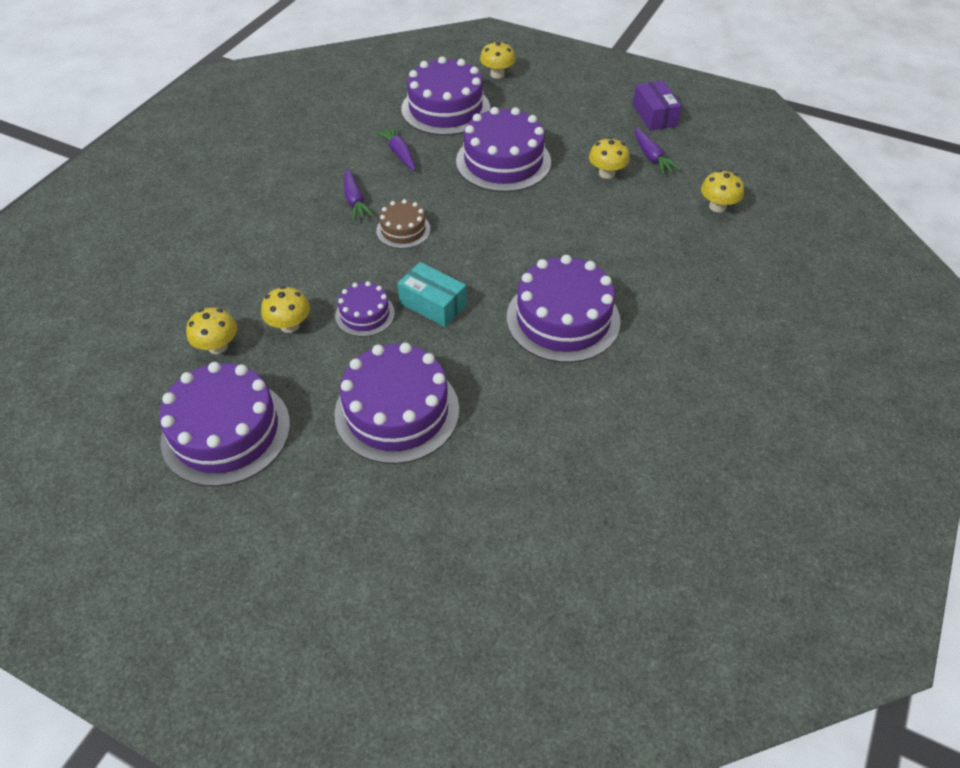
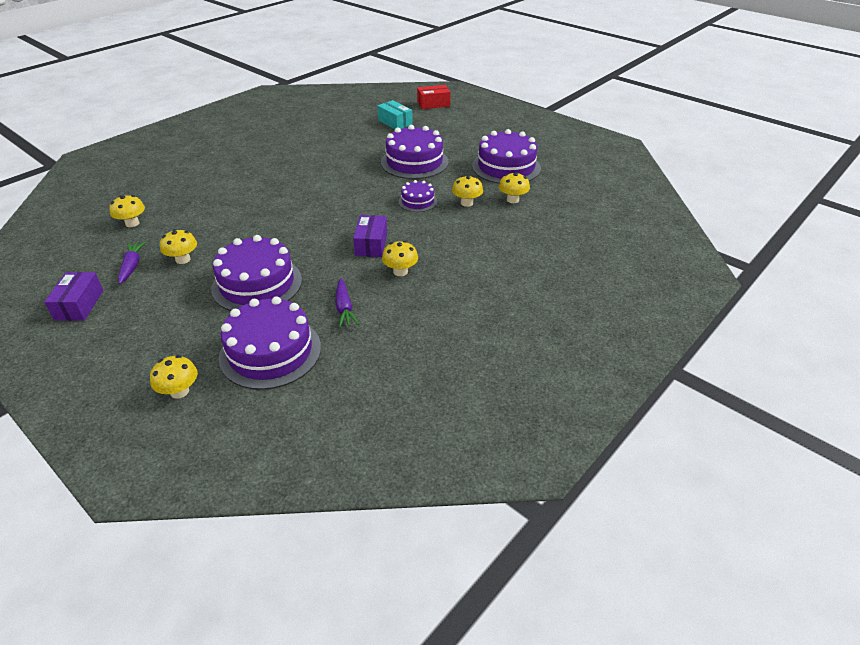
camera: 165 degrees left, 10 degrees down
purple carrot [344,169,374,221] -> yellow mushroom [382,241,418,276]
brown cake [376,199,430,249] -> purple box [353,215,387,257]
turquoise box [397,262,467,327] -> turquoise box moved to [377,100,413,129]
purple cake [507,255,621,363] -> none
none -> red box [417,85,451,109]

